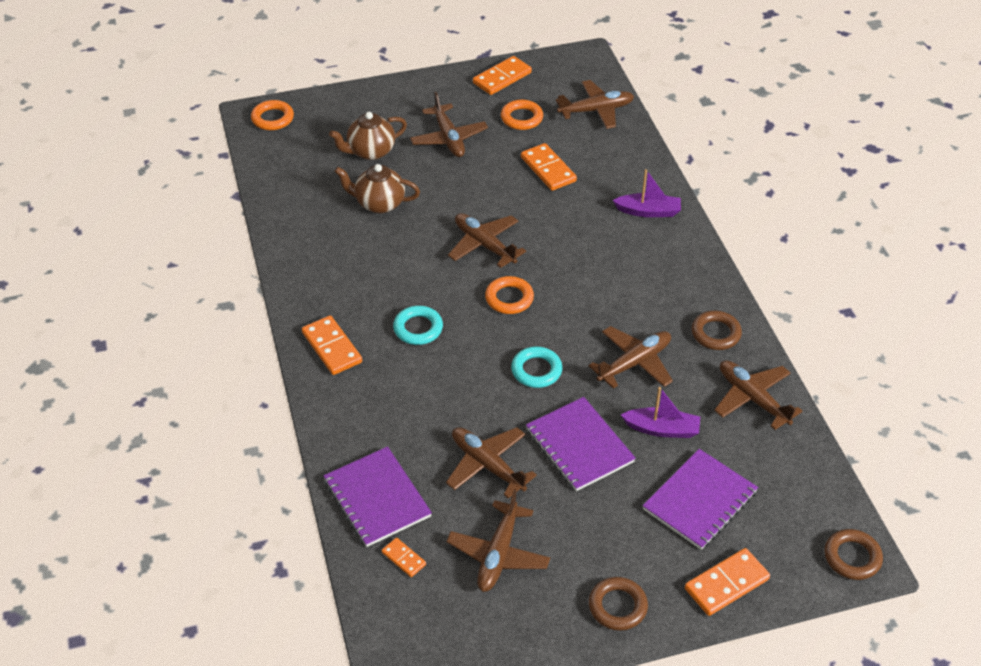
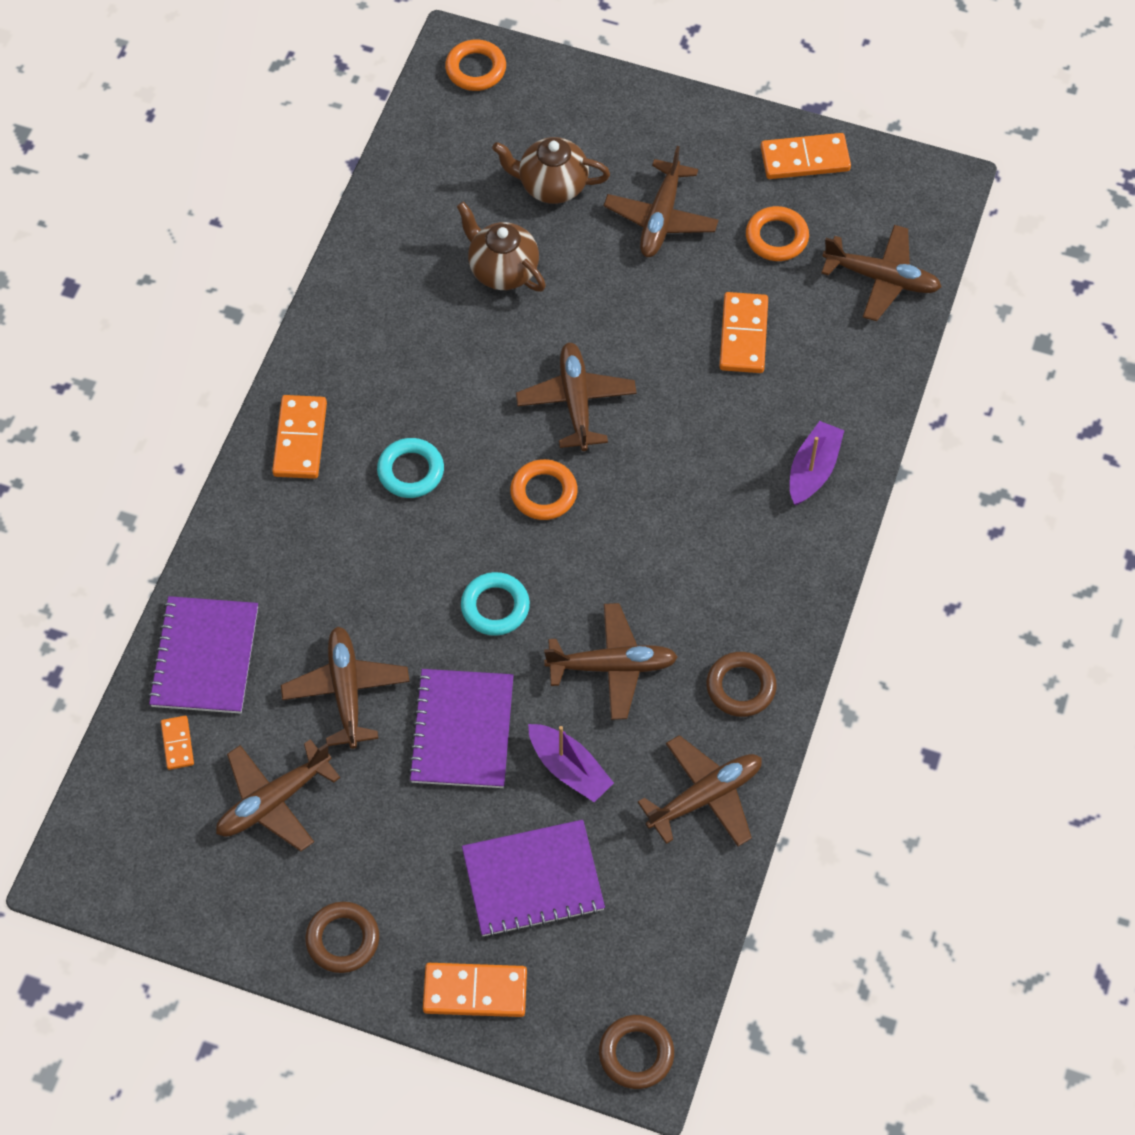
camera: 35 degrees right, 15 degrees up
purple boat [612,169,681,217] -> purple boat turned 105 degrees counterclockwise [790,421,844,505]
brown plane [714,360,802,430] -> brown plane turned 60 degrees clockwise [638,735,762,847]

